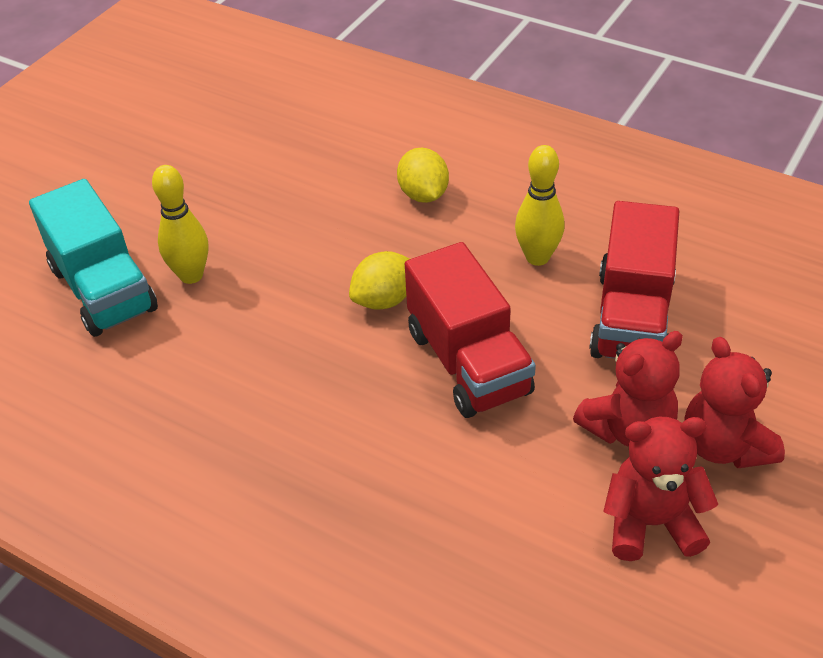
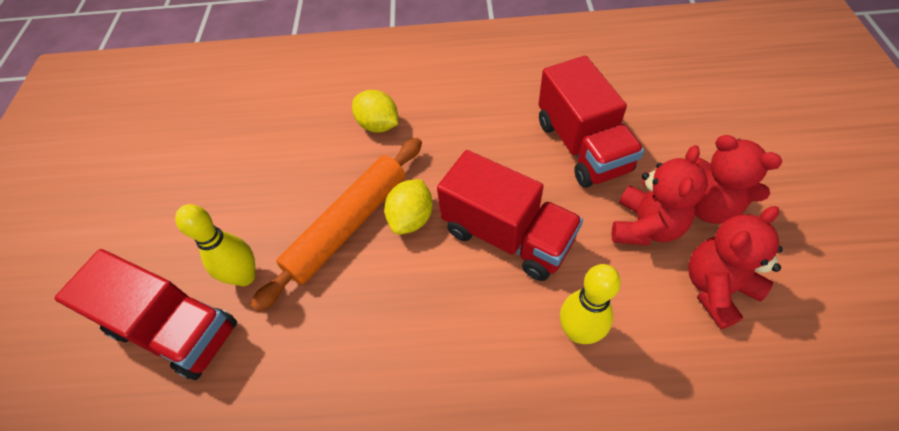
camera: 30 degrees left, 10 degrees up
turquoise truck [29,179,158,337] -> red truck [54,249,237,380]
yellow bowling pin [515,145,565,266] -> yellow bowling pin moved to [560,264,621,344]
none -> orange rolling pin [251,138,422,312]

